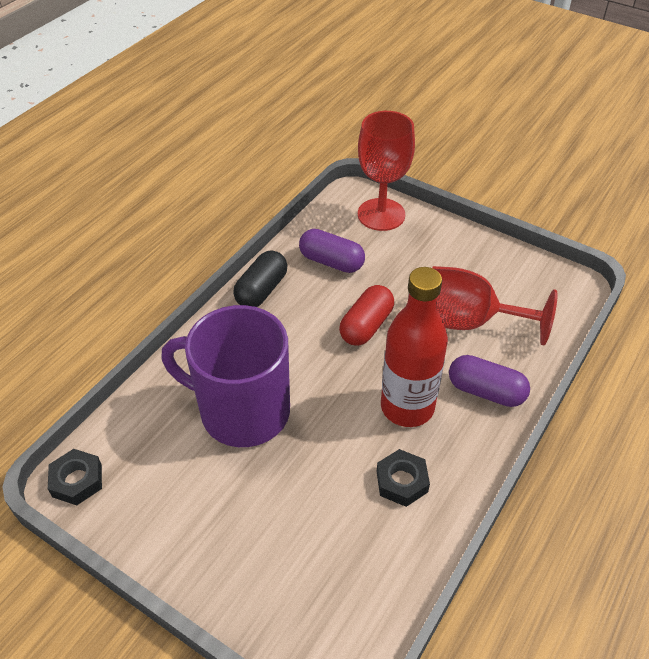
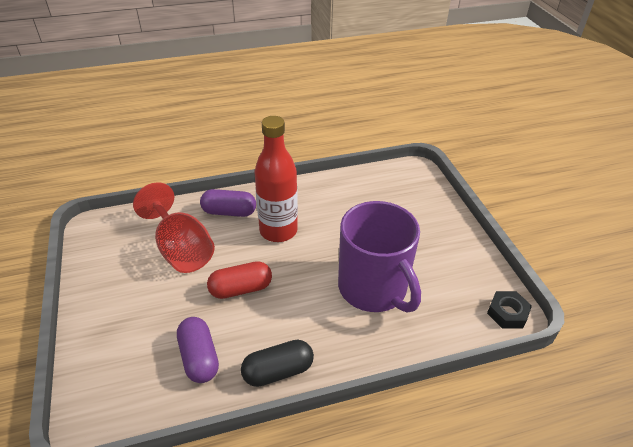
camera: 140 degrees left, 5 degrees down
red goblet [358,111,415,231] -> none
black nut [377,449,430,507] -> none
purple capsule [449,355,530,407] -> purple capsule turned 60 degrees counterclockwise [200,189,256,217]

